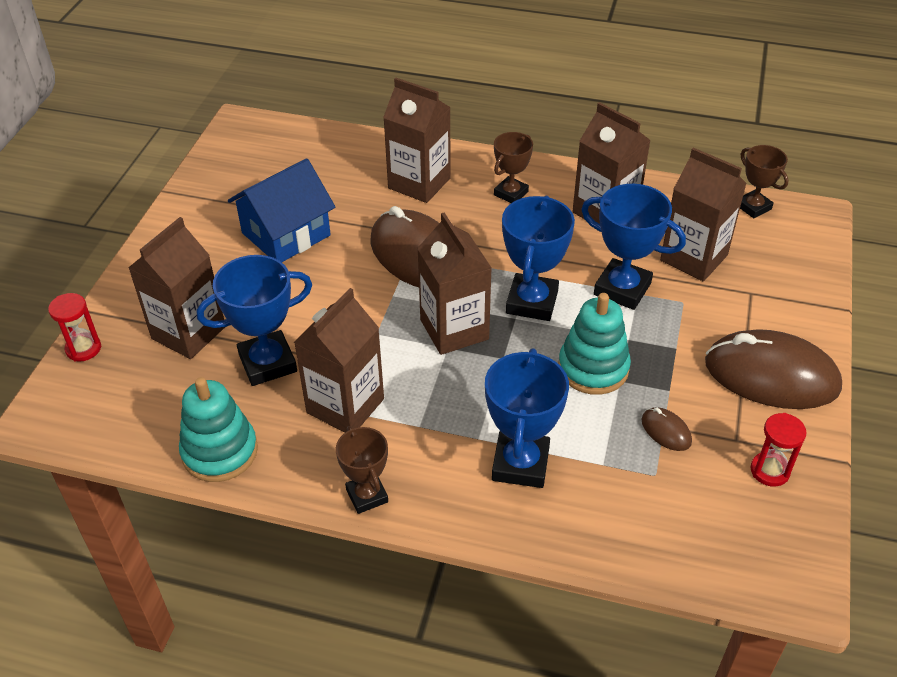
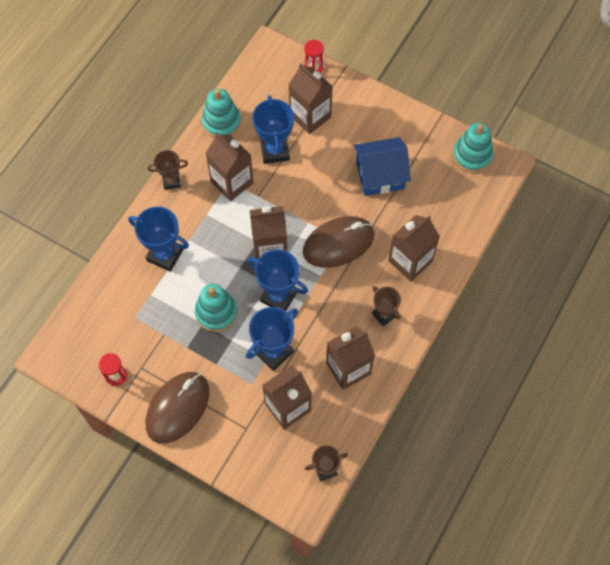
camera: 105 degrees right, 20 degrees up
blue house [228,159,335,262] -> blue house turned 75 degrees counterclockwise [354,137,411,196]
brown mouse [641,407,692,451] -> none
none -> turquoise stacking toy [453,123,493,173]

